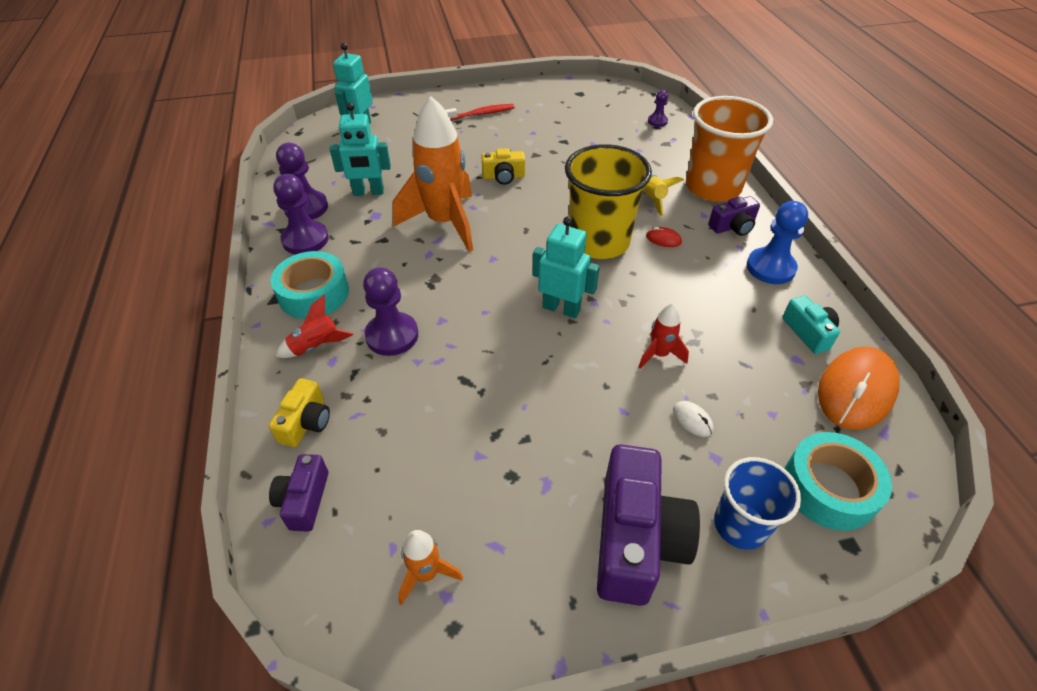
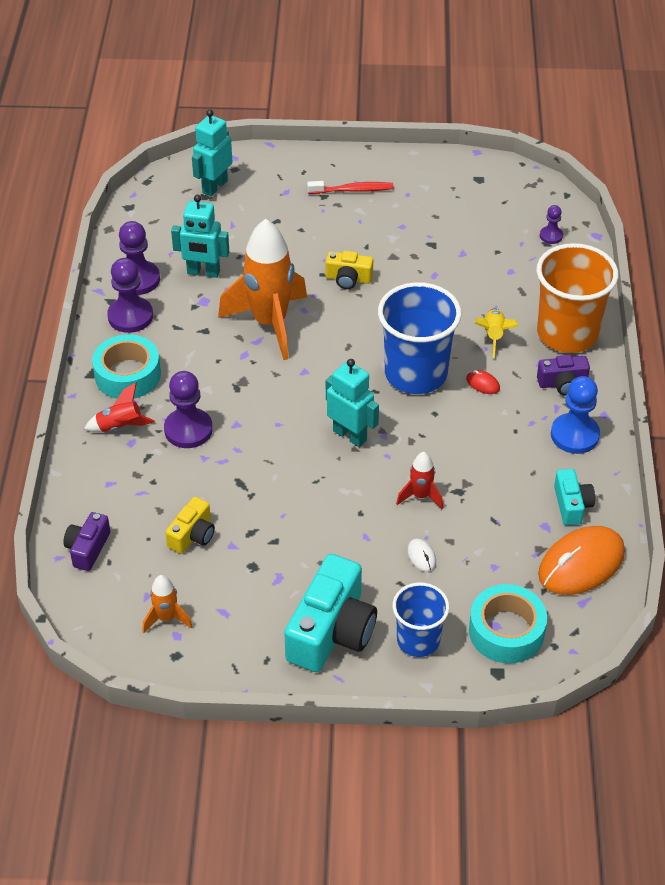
camera: 15 degrees right, 0 degrees up
yellow camera [269,378,330,447] -> yellow camera moved to [165,497,215,554]
yellow cup [565,144,652,259] -> blue cup [378,282,462,394]
purple camera [597,444,700,606] -> turquoise camera [284,554,377,672]

